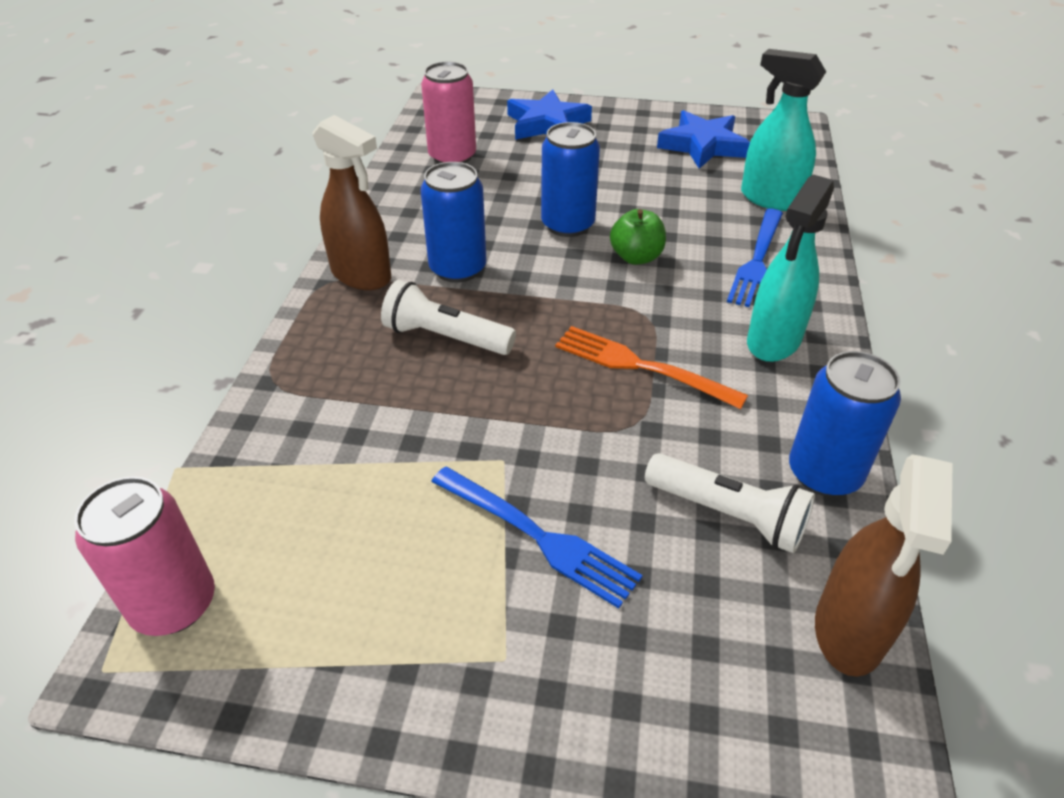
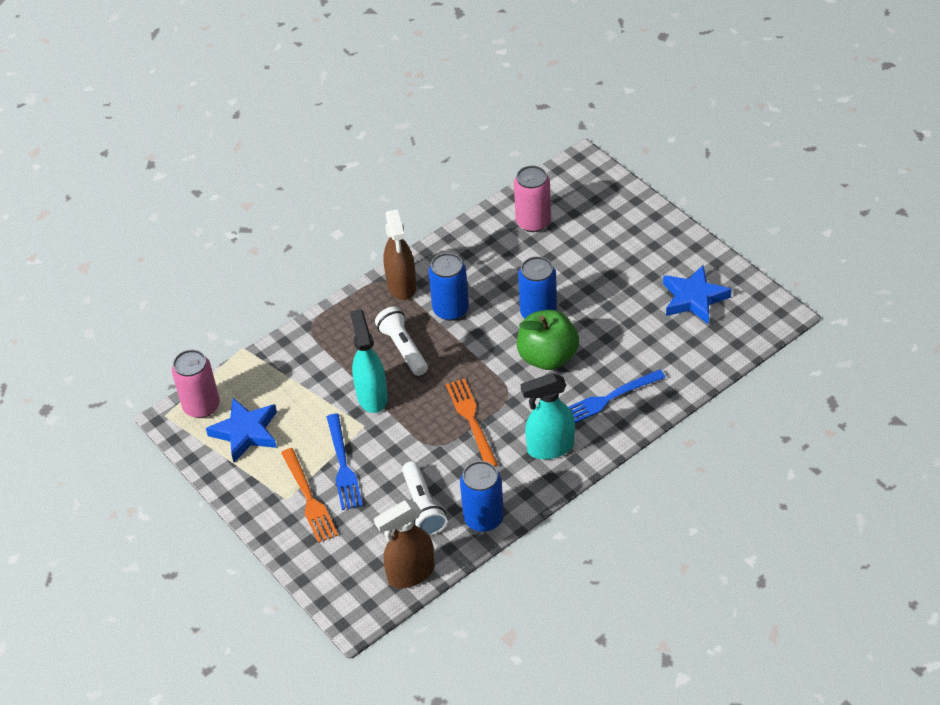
camera: 45 degrees right, 5 degrees up
blue star [507,90,592,140] -> blue star moved to [206,398,277,462]
green apple [610,209,666,265] -> green apple [517,310,579,370], size x1.68
turquoise spray bottle [741,49,826,211] -> turquoise spray bottle moved to [350,309,388,413]
none -> orange fork [281,448,338,543]

